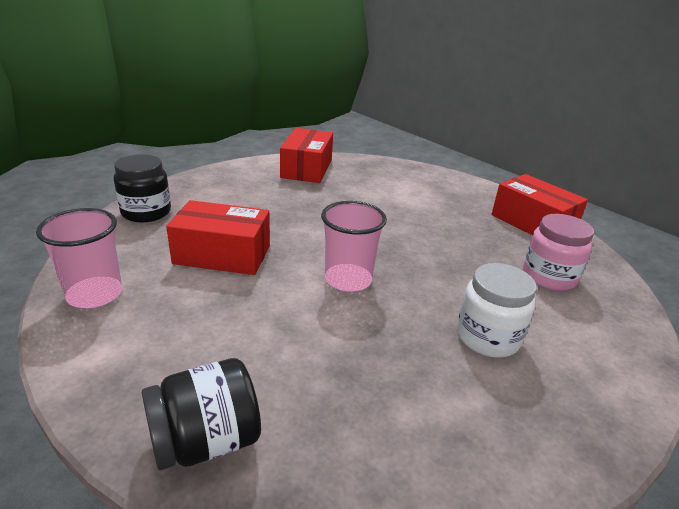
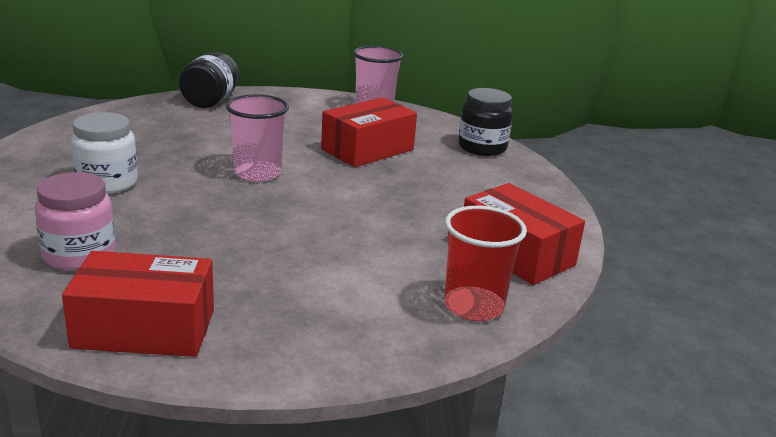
camera: 130 degrees right, 5 degrees down
none -> red cup [444,206,527,321]

